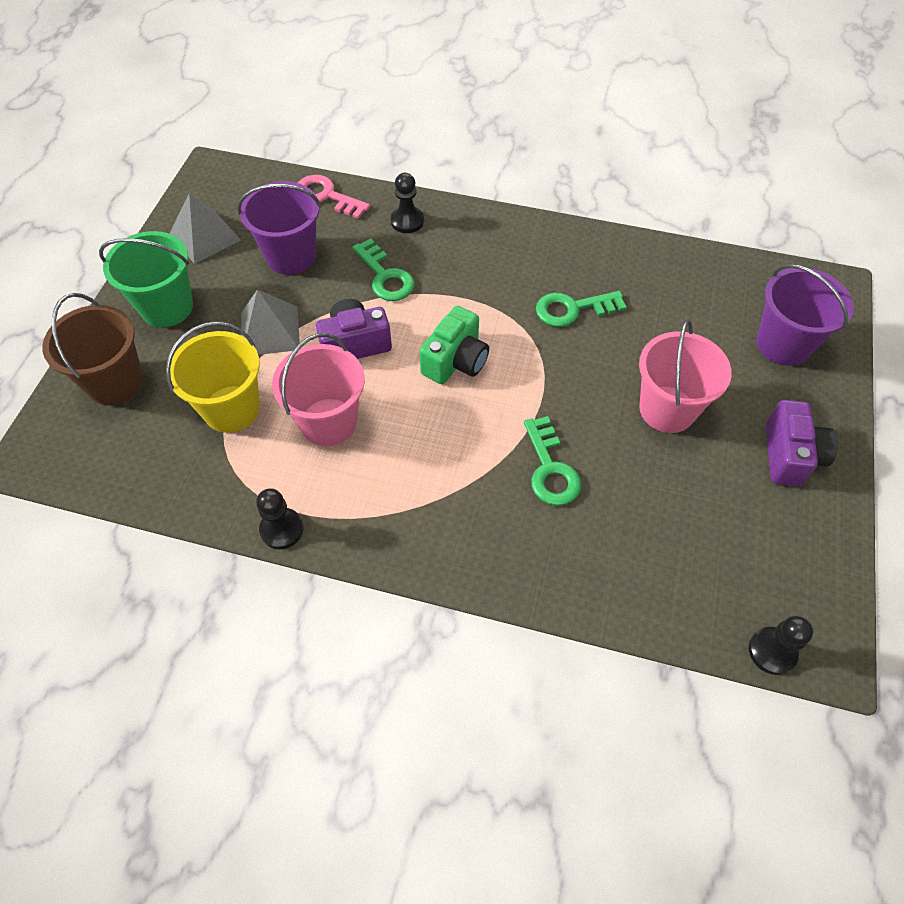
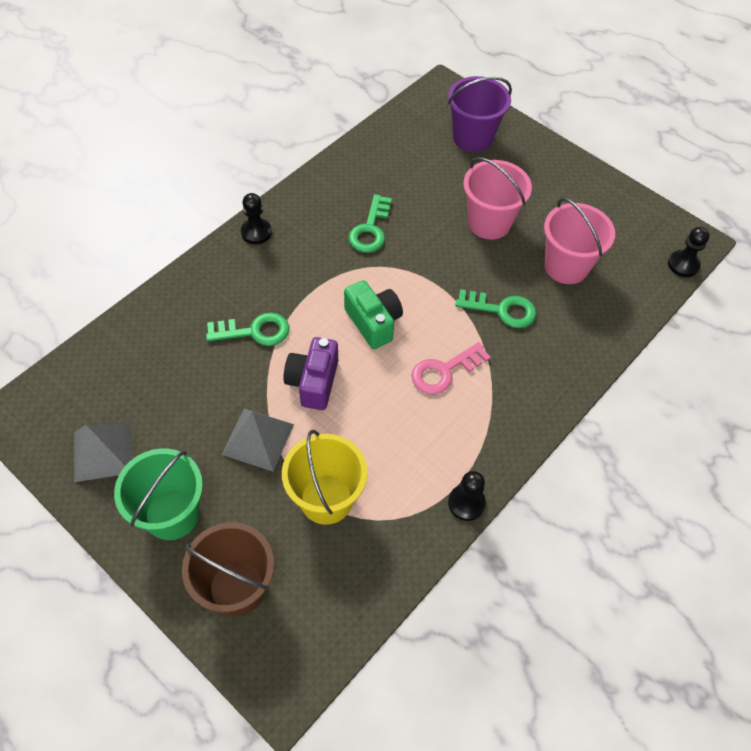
camera: 65 degrees left, 0 degrees up
purple bucket [237,181,321,275] -> none
pink bucket [272,333,365,446] -> pink bucket moved to [544,197,615,284]
pink key [298,175,370,219] -> pink key moved to [411,342,491,394]
black pawn [391,173,424,233] -> black pawn moved to [241,193,272,244]
purple camera [766,400,838,486] -> none

